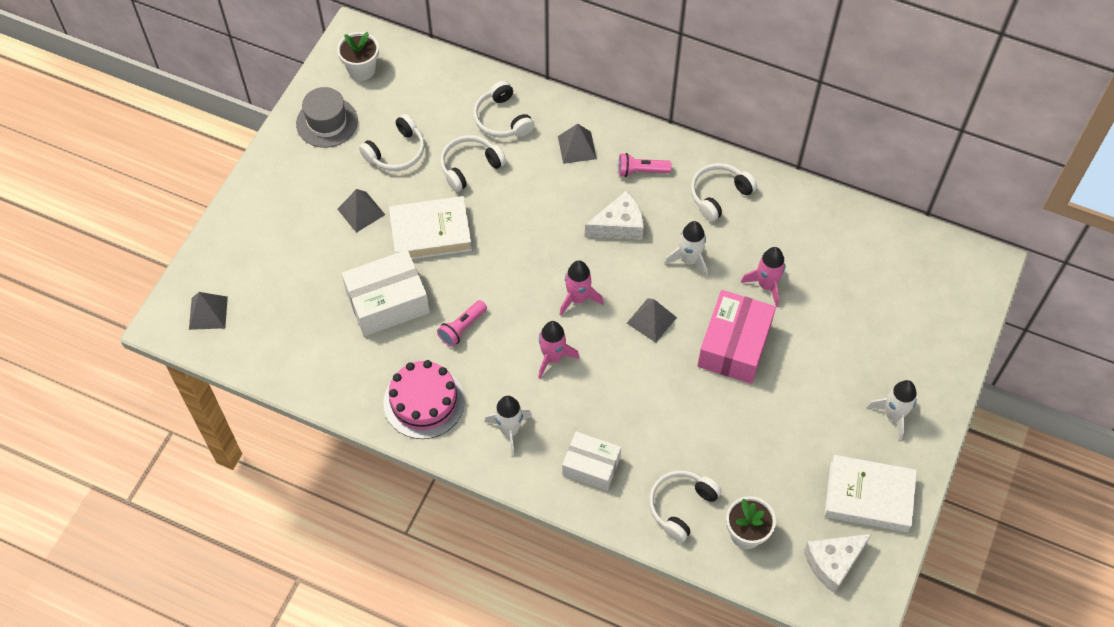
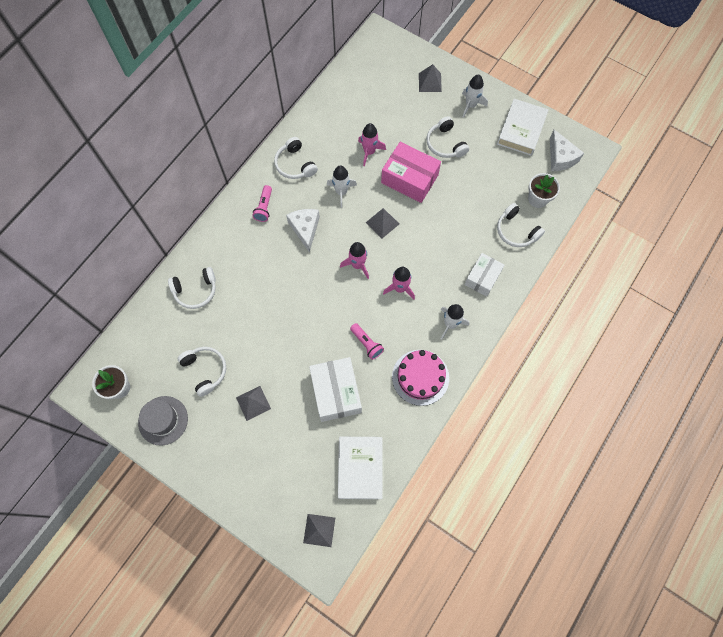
camera: 80 degrees left, 10 degrees up
white book [389,196,472,259] -> white book moved to [338,437,383,499]
white headphones [440,135,506,192] -> white headphones moved to [426,116,469,158]
grey pyramid [558,124,597,164] -> grey pyramid moved to [419,64,442,92]

